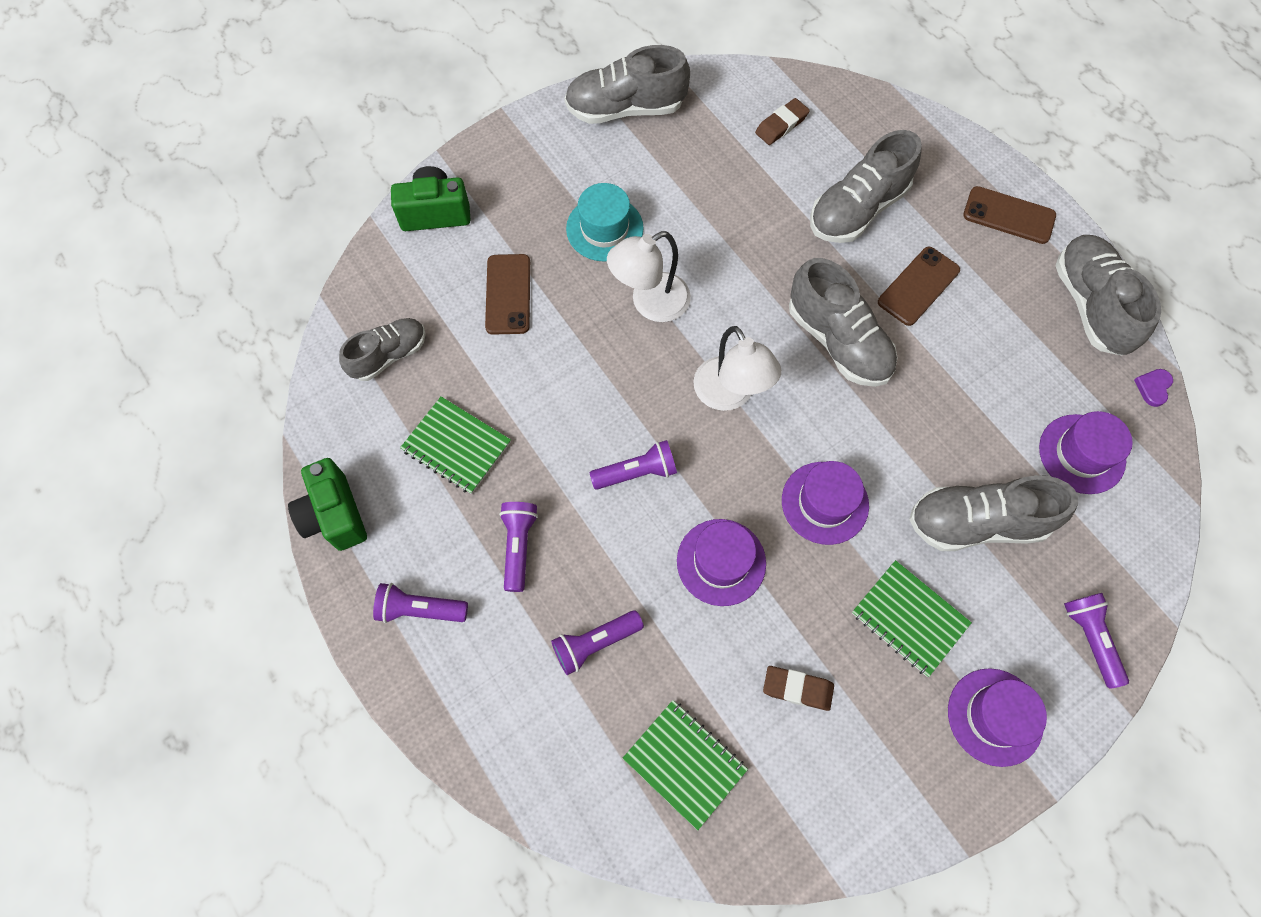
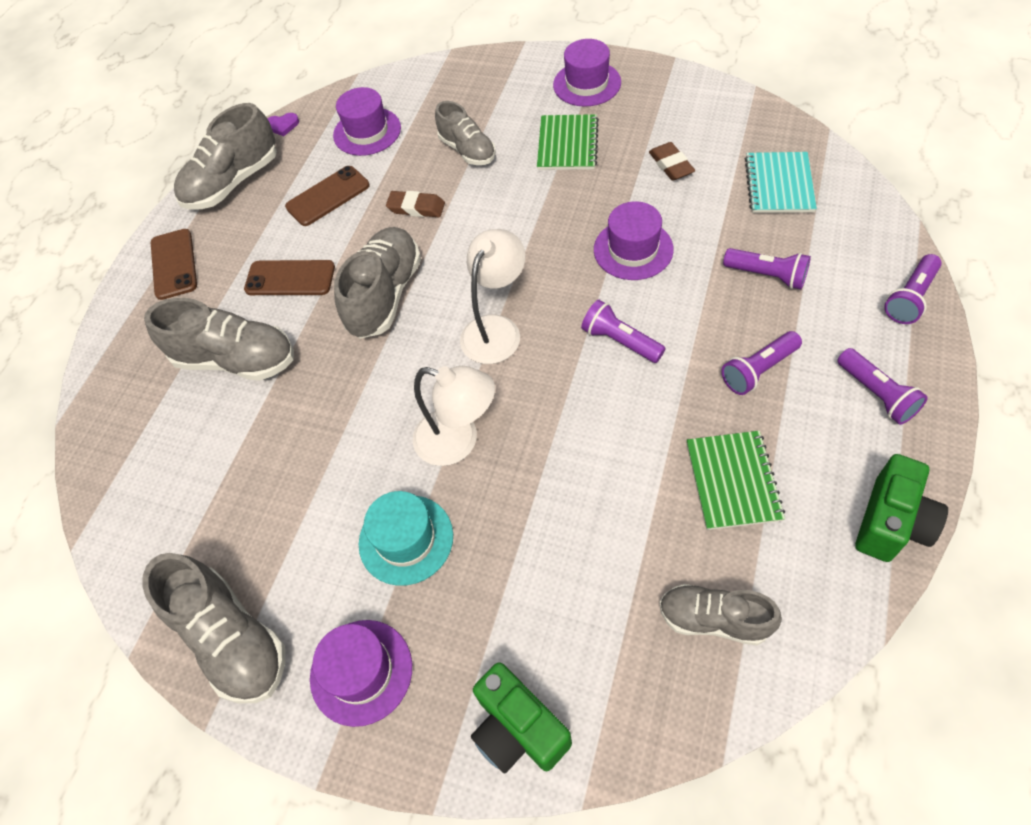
camera: 120 degrees left, 10 degrees down
brown phone [485,254,530,335] -> brown phone moved to [285,166,370,226]
green notebook [623,700,748,830] -> turquoise notebook [745,152,817,213]
brown eraser [755,98,810,145] -> brown eraser moved to [386,191,445,217]
purple hat [782,461,869,545] -> purple hat moved to [310,620,412,727]
grey shoe [909,475,1078,551] -> grey shoe [435,101,496,165], size x0.65
purple flashlight [1064,593,1129,689] -> purple flashlight moved to [884,254,942,324]

